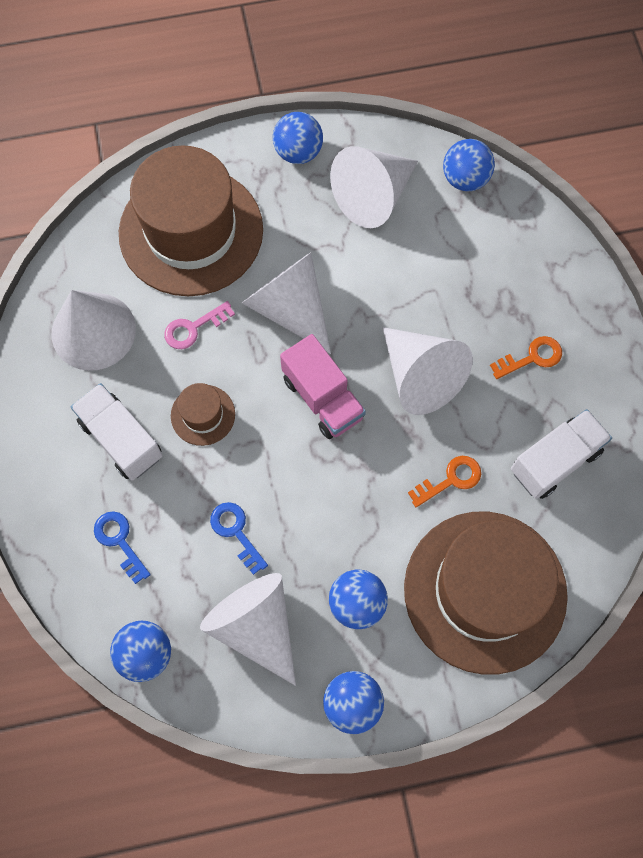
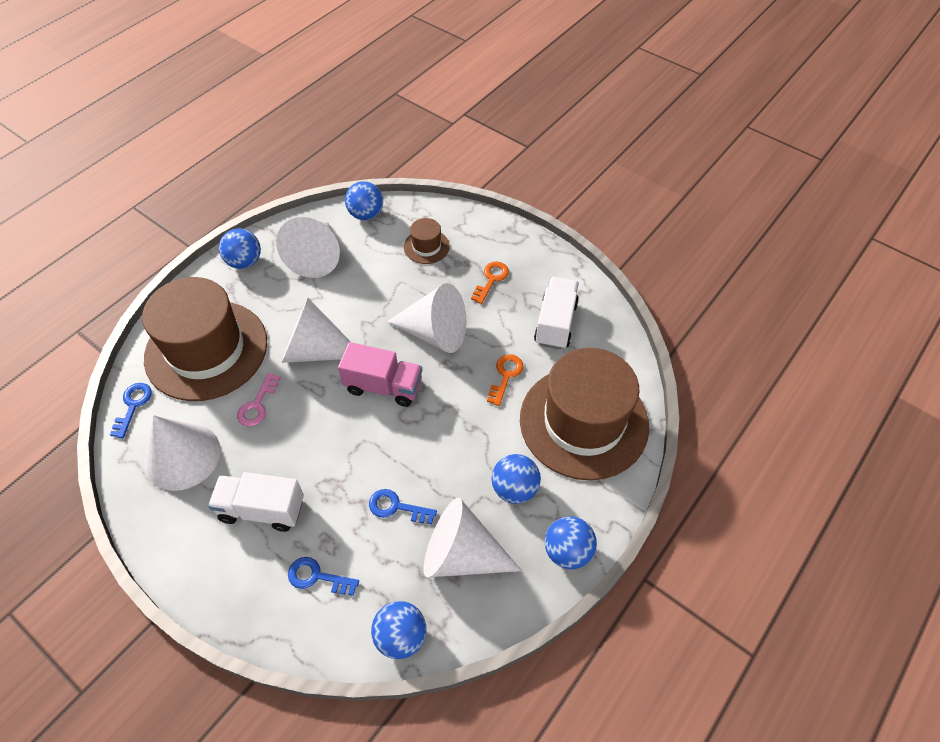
camera: 40 degrees left, 15 degrees down
brown hat [171,383,235,446] -> brown hat moved to [404,218,450,264]
none -> blue key [110,383,152,438]

